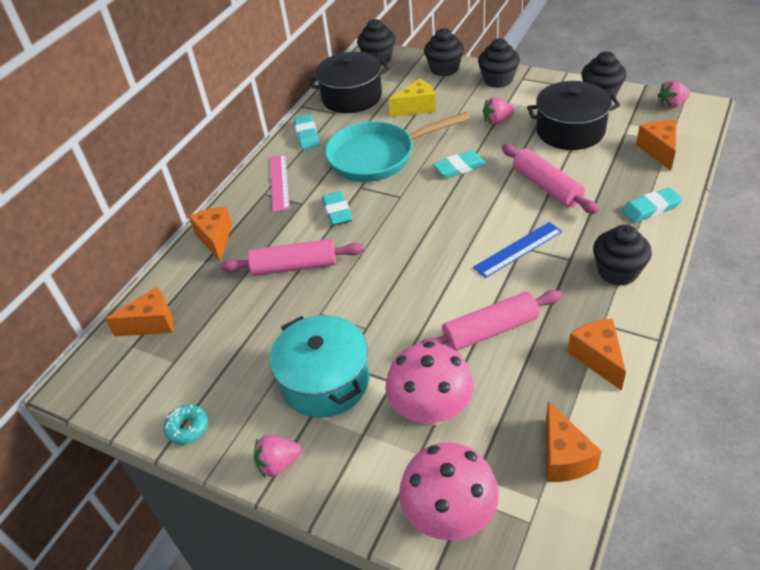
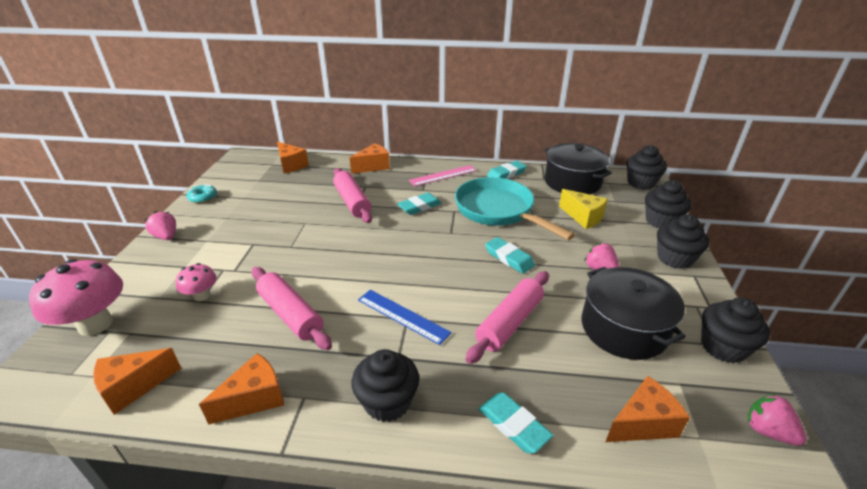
camera: 65 degrees right, 10 degrees down
turquoise pot [269,315,370,418] -> none
pink mushroom [385,341,474,426] -> pink mushroom [176,263,217,301], size x0.53

